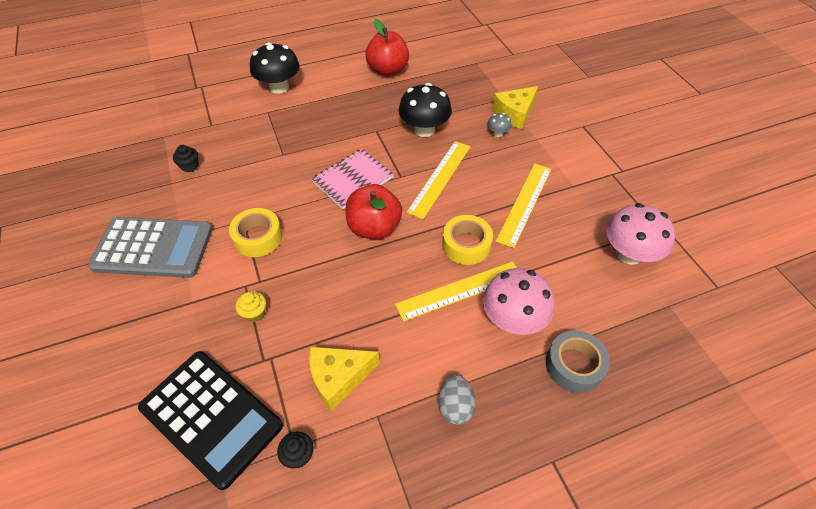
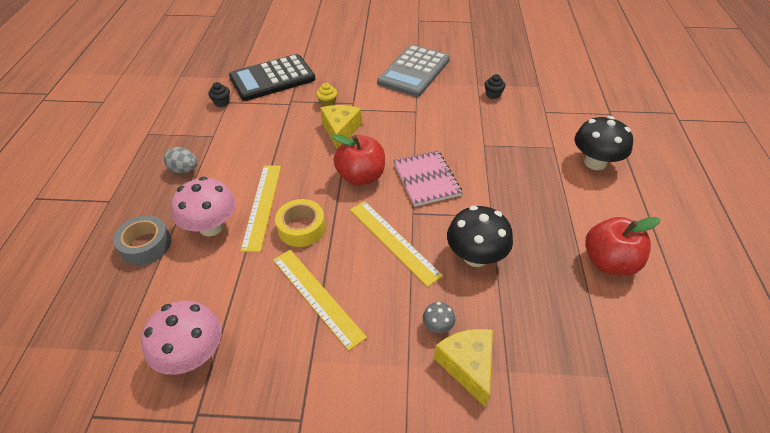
camera: 115 degrees right, 5 degrees down
yellow tape [229,208,282,257] -> none
yellow cheese [309,347,380,412] -> yellow cheese moved to [320,105,362,149]

